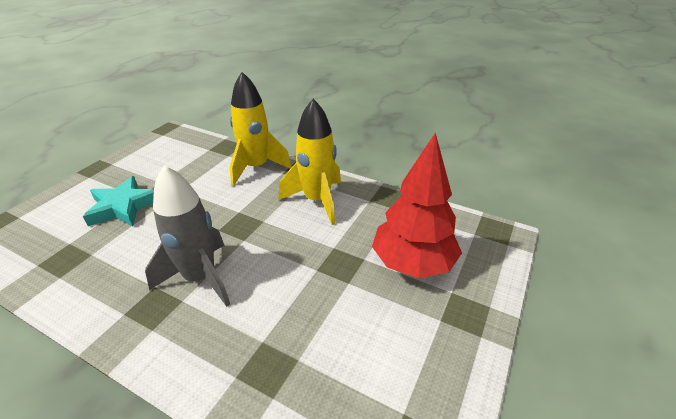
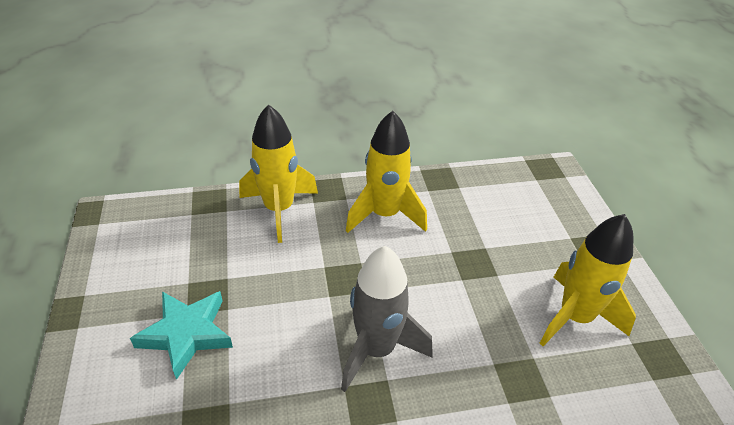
camera: 40 degrees left, 5 degrees up
red tree [372,133,462,278] -> none
none -> yellow rocket [540,214,636,346]

